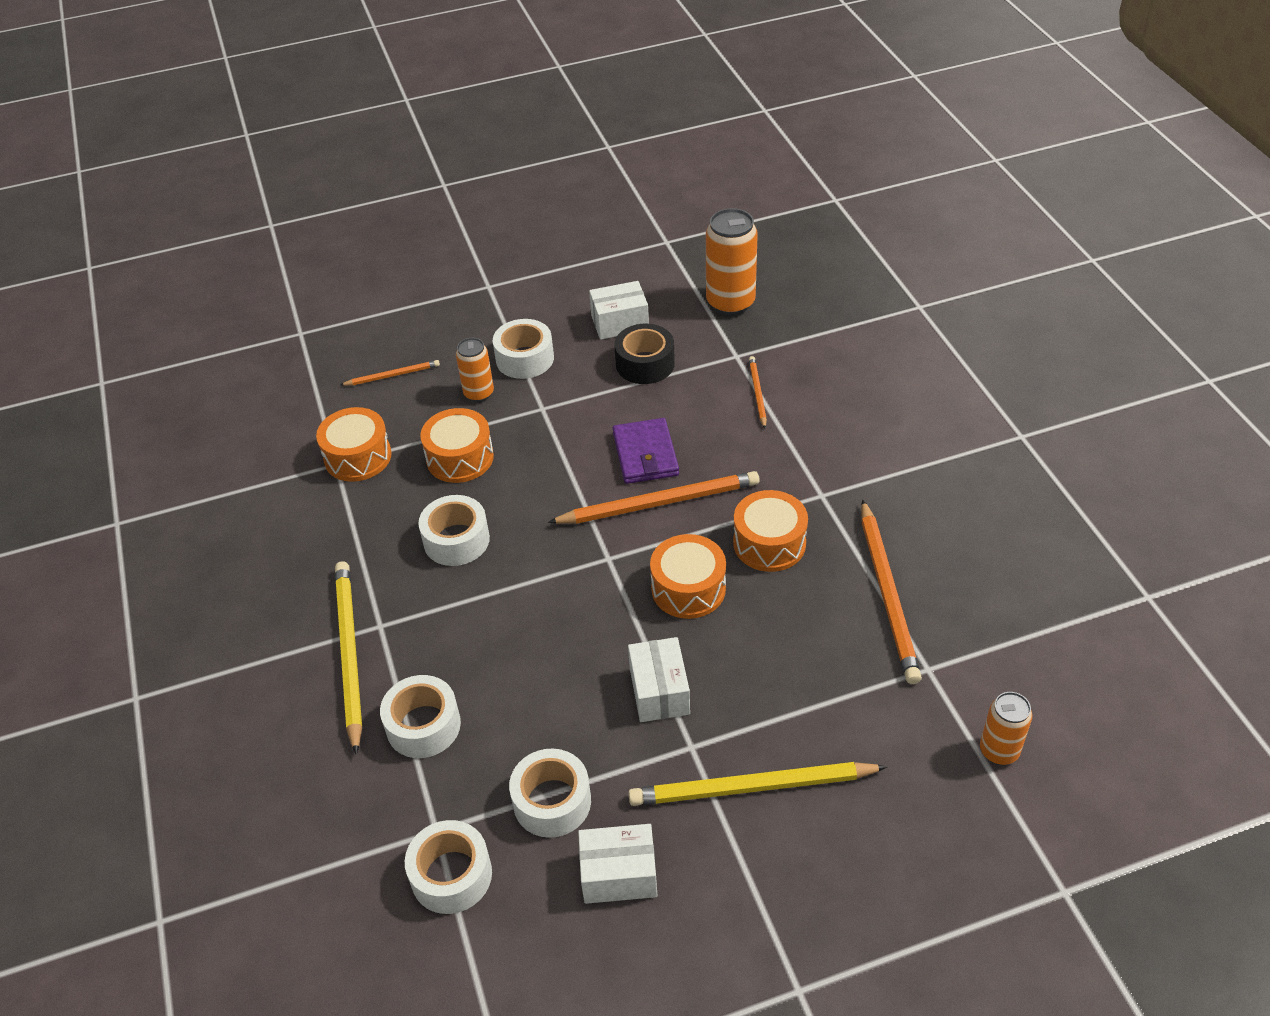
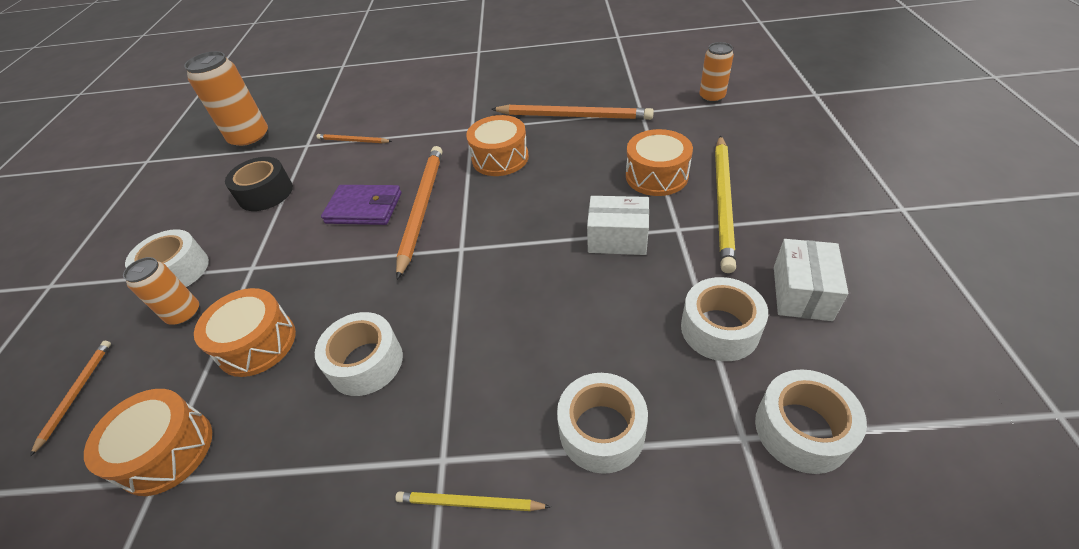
camera: 70 degrees left, 0 degrees up
yellow pencil [335,561,362,755] -> yellow pencil [395,491,551,511], size x0.52
white box [589,281,649,340] -> none
orange drum [650,534,726,619] -> orange drum moved to [626,129,693,196]

